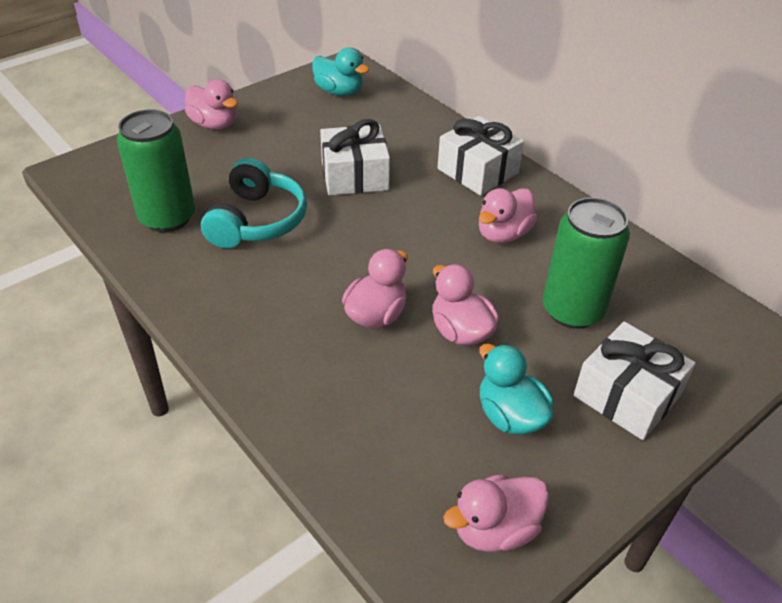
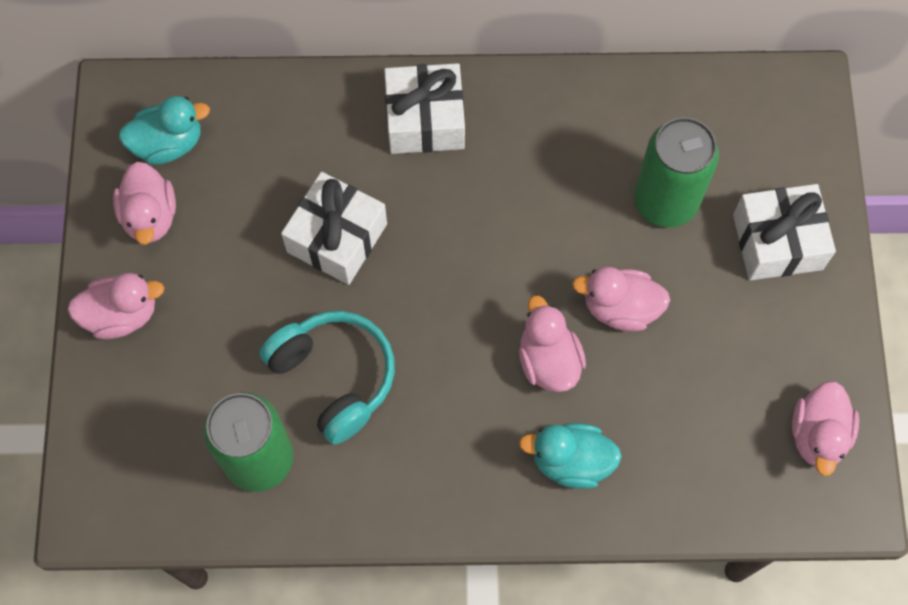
camera: 50 degrees left, 25 degrees up
pink duck [479,188,537,243] -> pink duck moved to [113,162,176,245]
turquoise duck [479,344,553,435] -> turquoise duck moved to [519,423,622,489]

